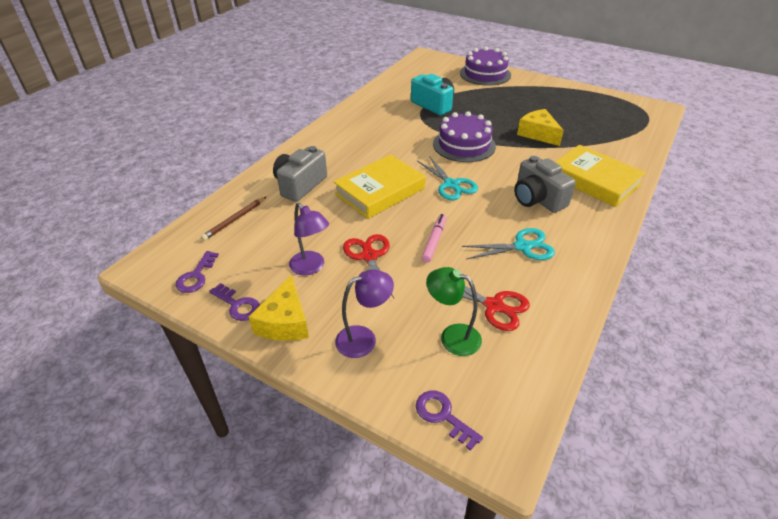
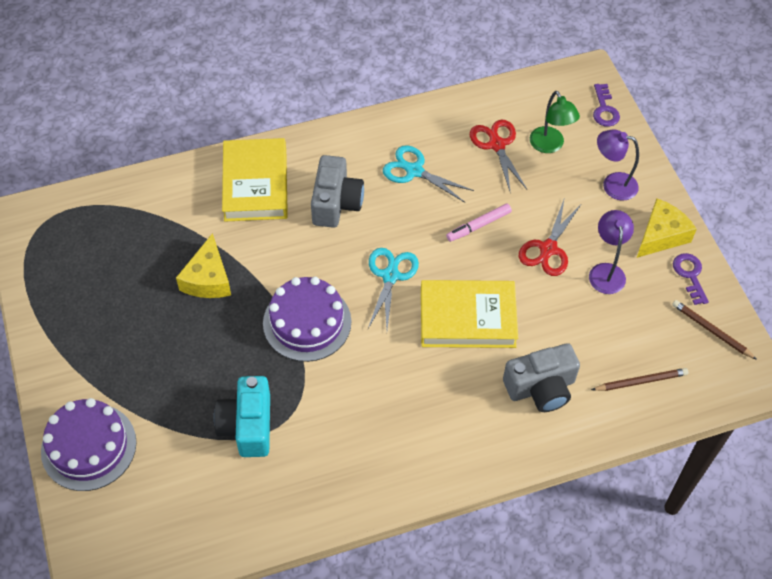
camera: 140 degrees left, 15 degrees up
purple key [175,251,219,293] -> brown pencil [672,300,757,360]

